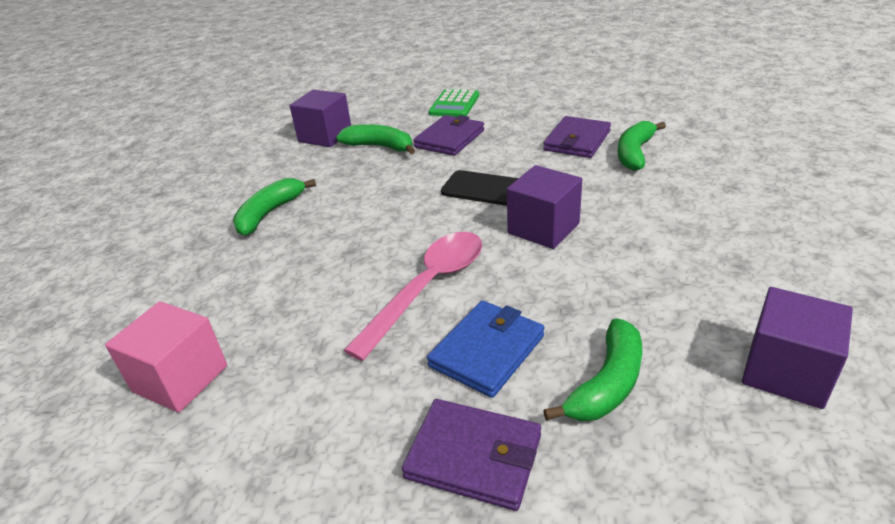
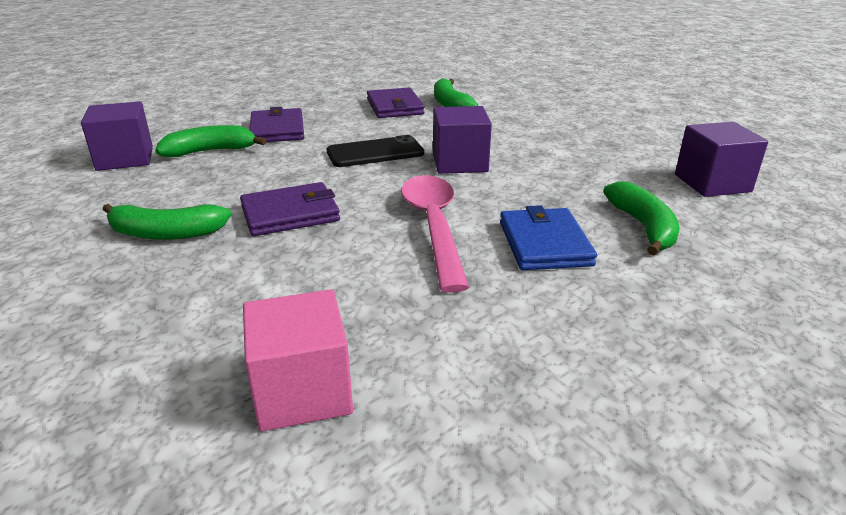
camera: 45 degrees left, 5 degrees down
green banana [233,178,316,236] -> green banana turned 75 degrees counterclockwise [103,204,232,240]
purple wallet [402,399,541,511] -> purple wallet moved to [240,182,340,236]
green calculator [429,89,479,117] -> none

